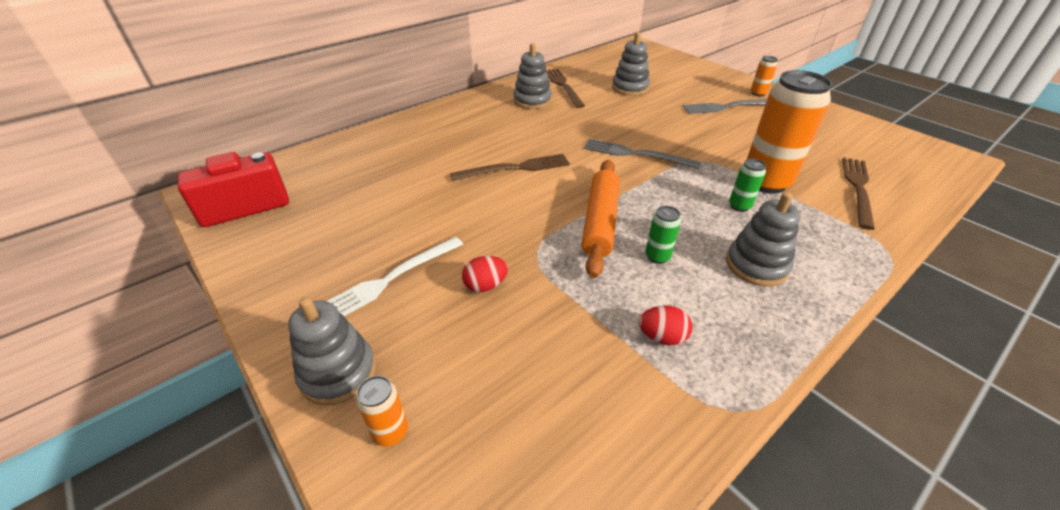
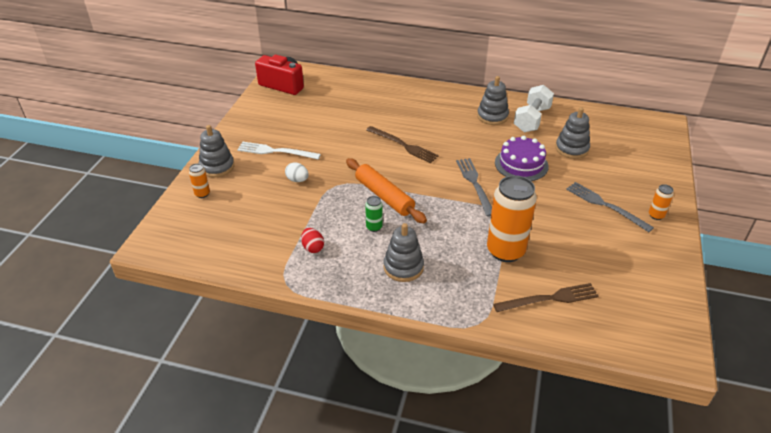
camera: 55 degrees right, 0 degrees up
red egg [462,256,508,292] -> white egg [285,162,309,182]
brown fork [546,69,585,108] -> white dumbbell [514,85,554,132]
orange rolling pin [581,160,620,278] -> orange rolling pin turned 75 degrees clockwise [346,158,427,223]
green can [729,159,766,212] -> none
none -> purple cake [495,136,549,181]

